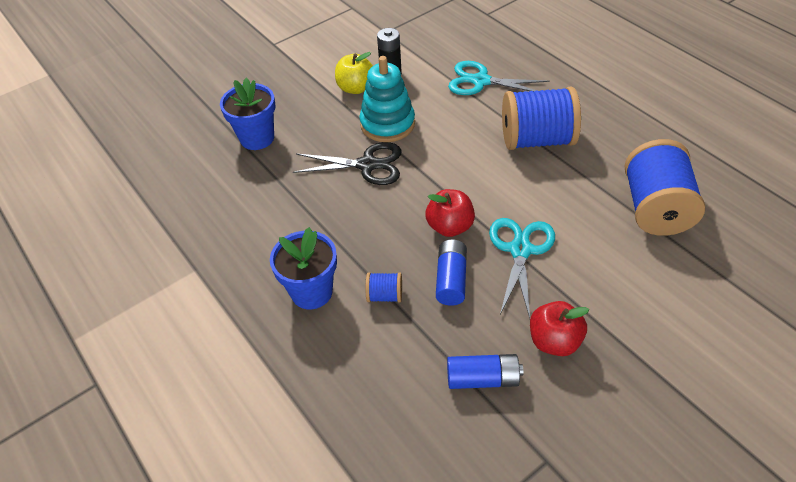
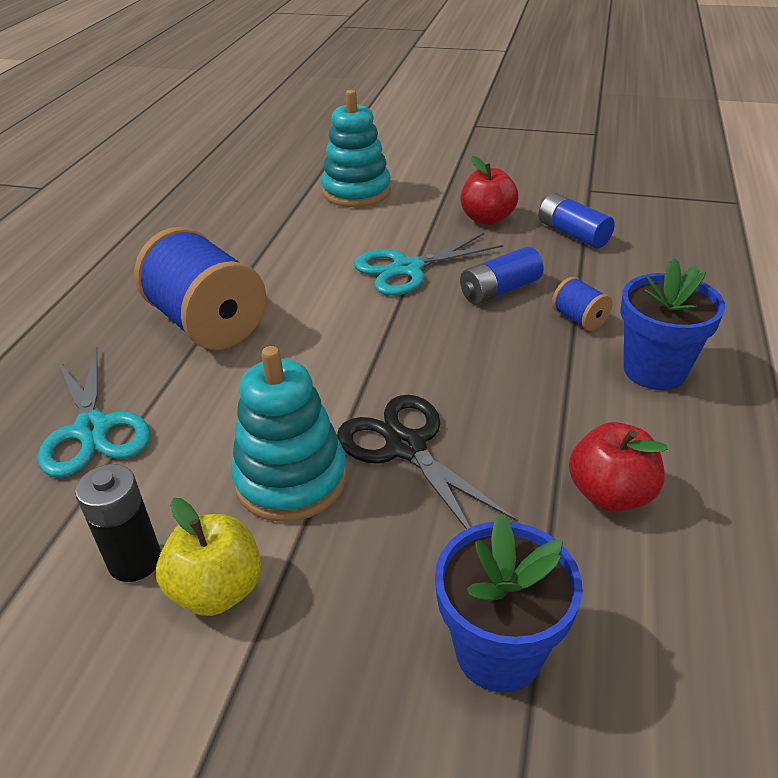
camera: 130 degrees left, 10 degrees down
red apple [425,189,475,237] -> red apple moved to [569,422,668,512]
blue spool [625,139,705,236] -> none
none -> turquoise stacking toy [321,90,391,207]

